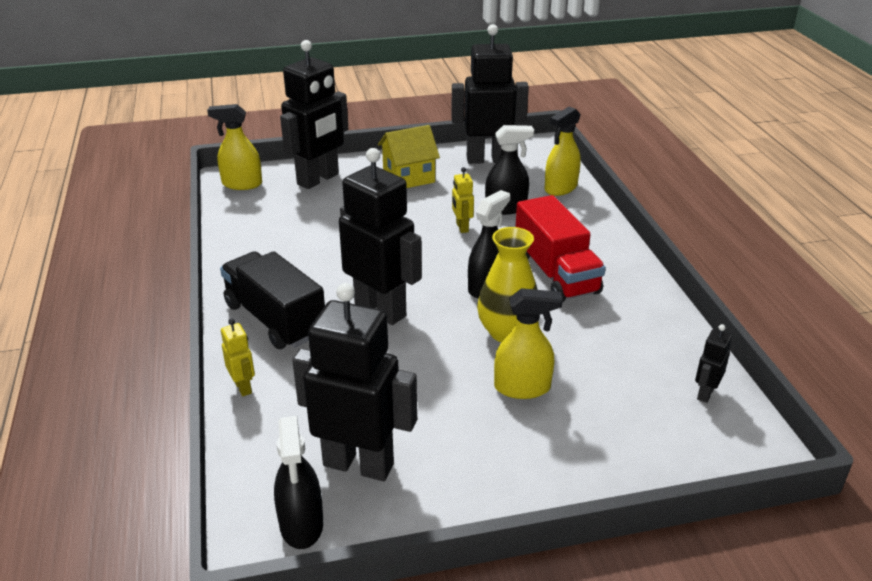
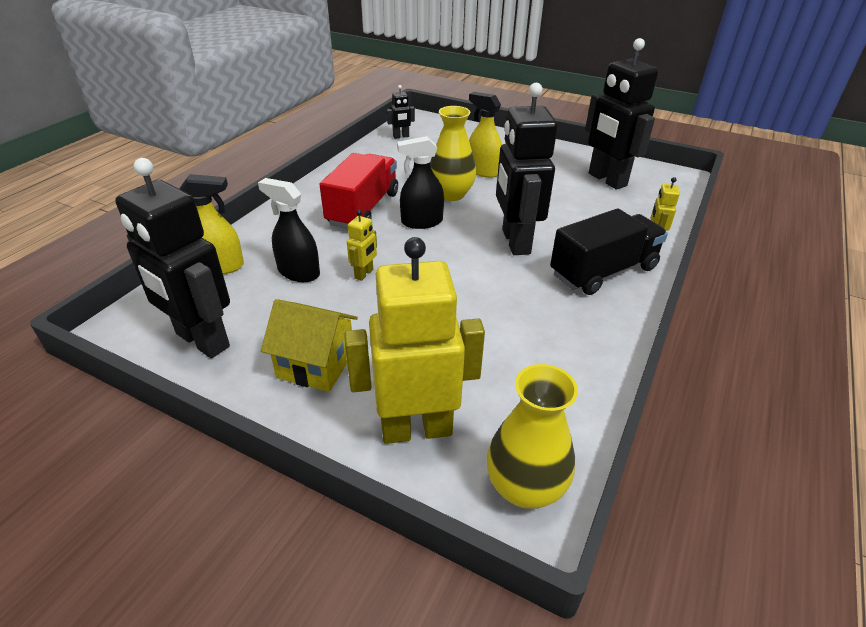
camera: 140 degrees left, 5 degrees up
yellow spray bottle [207,104,262,190] -> yellow vase [487,364,578,509]
black truck [220,251,325,349] -> black truck turned 120 degrees counterclockwise [550,208,668,295]
black spray bottle [274,416,323,549] -> none
black robot [280,40,348,189] -> yellow robot [344,237,485,444]

